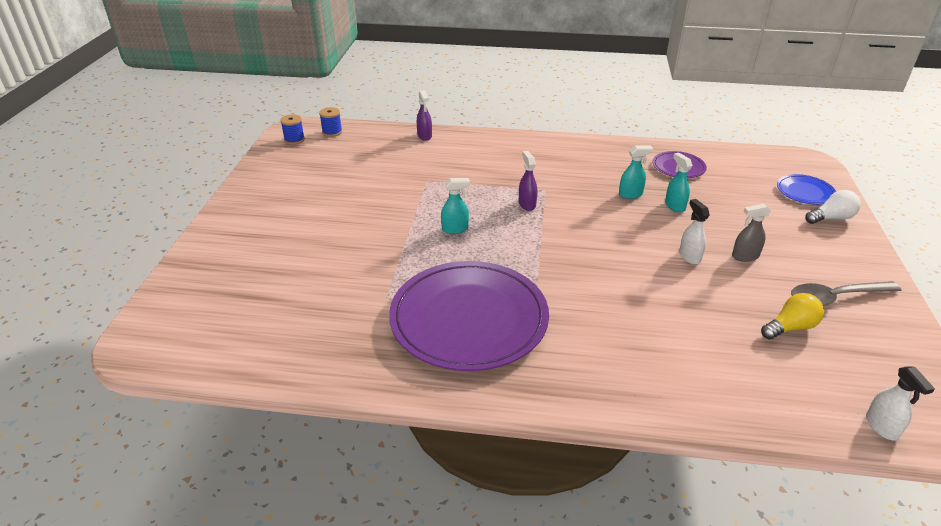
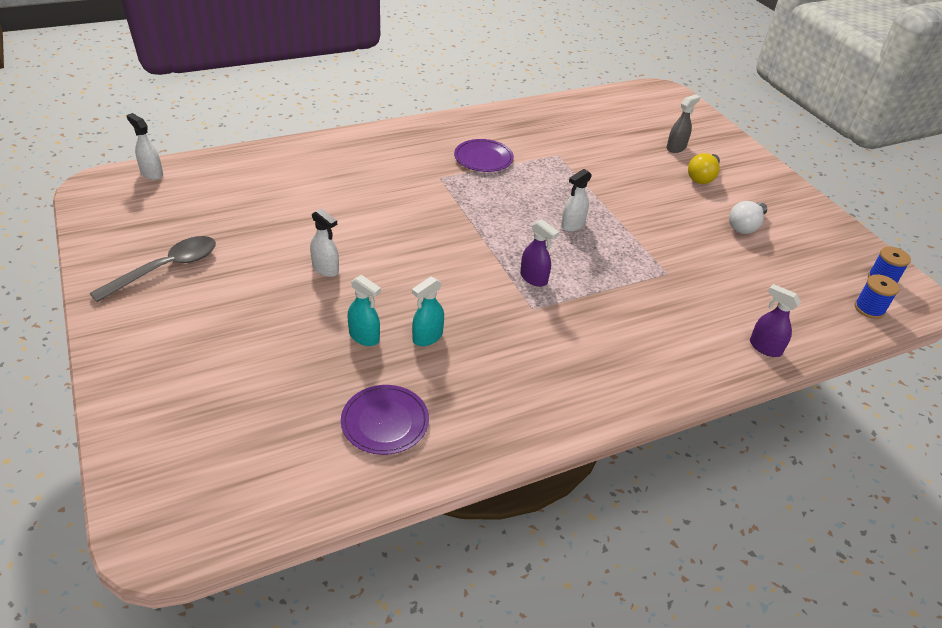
camera: 145 degrees right, 5 degrees up
purple plate [389,261,549,371] -> purple plate [454,139,514,172], size x0.45
turquoise spray bottle [441,178,470,234] -> white spray bottle [561,169,592,232]
grey spray bottle [732,204,771,262] -> grey spray bottle moved to [666,94,700,153]
yellow light bulb [761,293,824,340] -> yellow light bulb moved to [688,153,720,184]
blue plate [777,174,836,205] -> none
white light bulb [805,190,861,224] -> white light bulb moved to [729,201,767,234]

